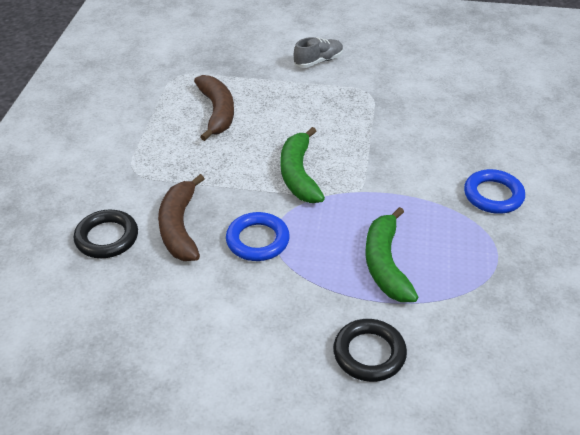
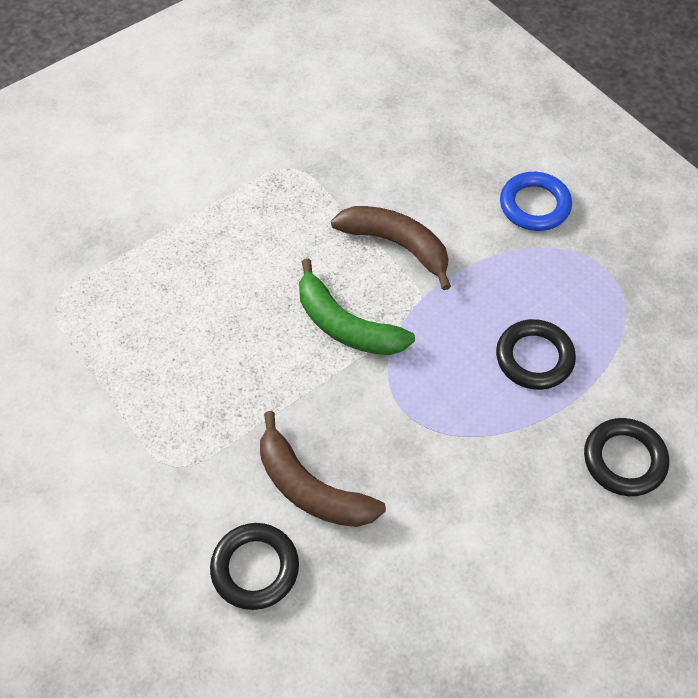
camera: 45 degrees left, 15 degrees up
brown banana [194,75,234,141] -> brown banana moved to [331,206,451,290]
blue ring [226,212,290,261] -> none
grey shoe [294,37,343,68] -> none
green banana [365,207,418,302] -> black ring [496,319,576,390]

